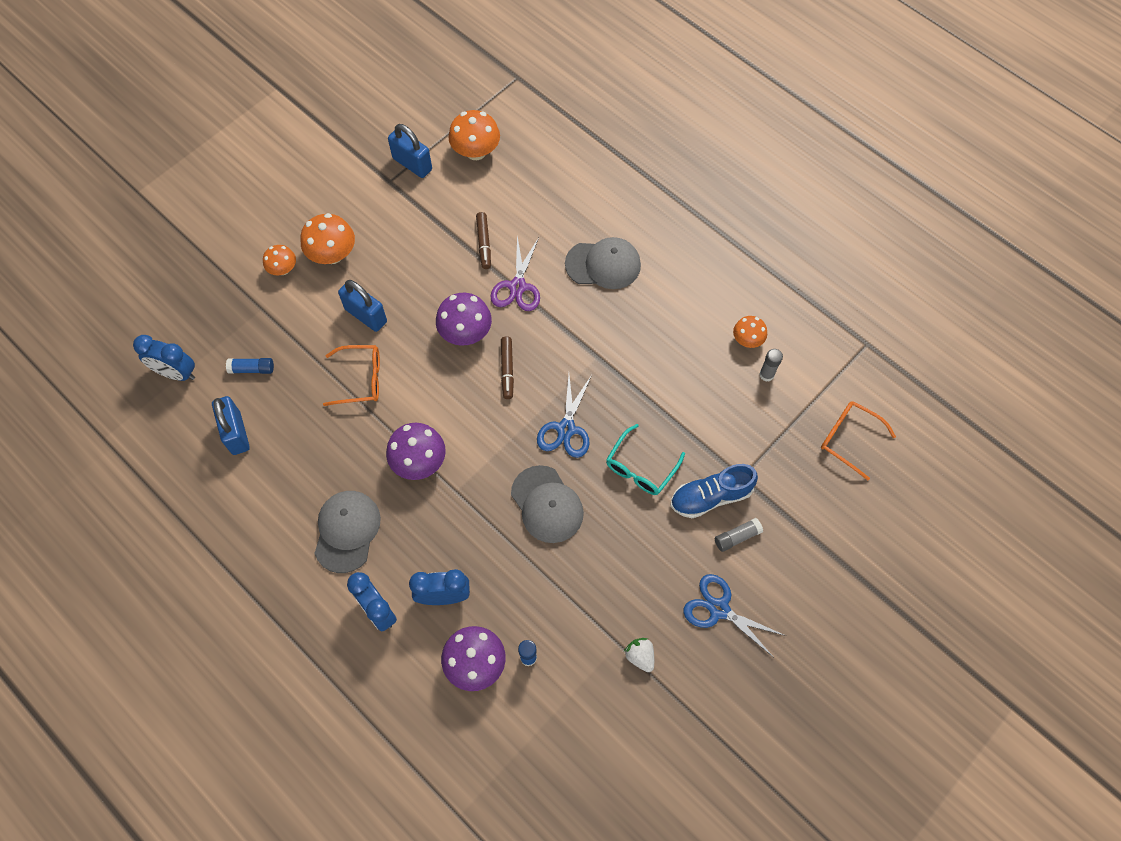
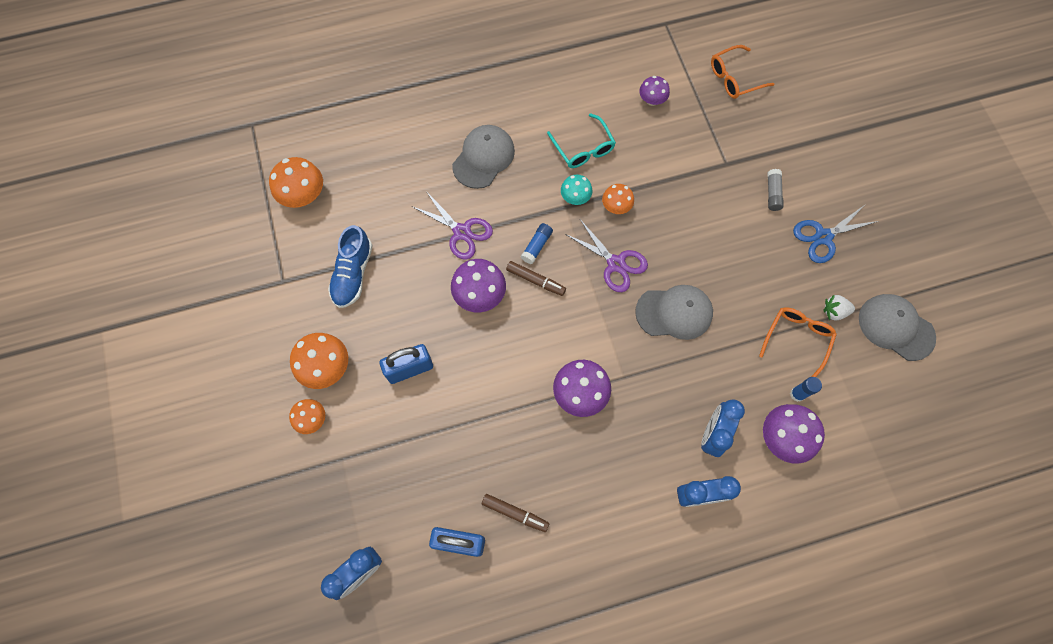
camera: 60 degrees left, 5 degrees up
blue glue stick [226,358,274,374] -> blue glue stick moved to [521,223,553,264]
grey cap [314,491,381,573] -> grey cap moved to [859,294,936,361]
orange glasses [323,345,380,406] -> orange glasses moved to [759,307,837,377]
blue padlock [388,124,432,178] -> none
brown marker [476,212,491,269] -> brown marker moved to [482,494,549,532]
blue scissors [537,375,592,458] -> purple scissors [565,221,648,292]
turquoise glasses [606,424,685,495] -> turquoise glasses moved to [547,113,616,168]
blue shoe [671,464,758,518] -> blue shoe moved to [328,225,373,308]
orange mushroom [733,316,767,348] -> orange mushroom moved to [602,184,634,214]
grey glue stick [759,349,783,382] -> purple mushroom [639,76,670,106]
none -> turquoise mushroom [561,175,592,205]

